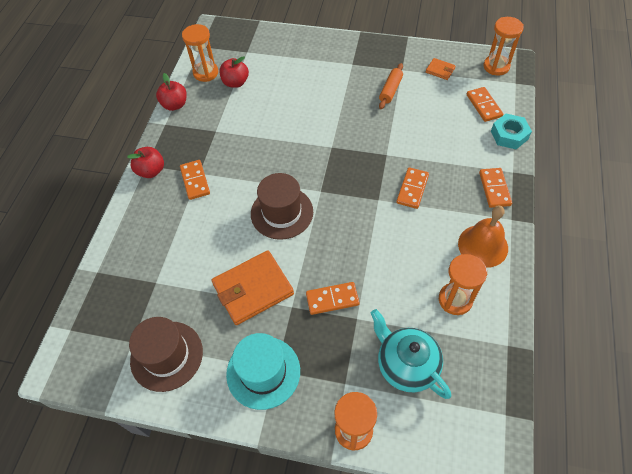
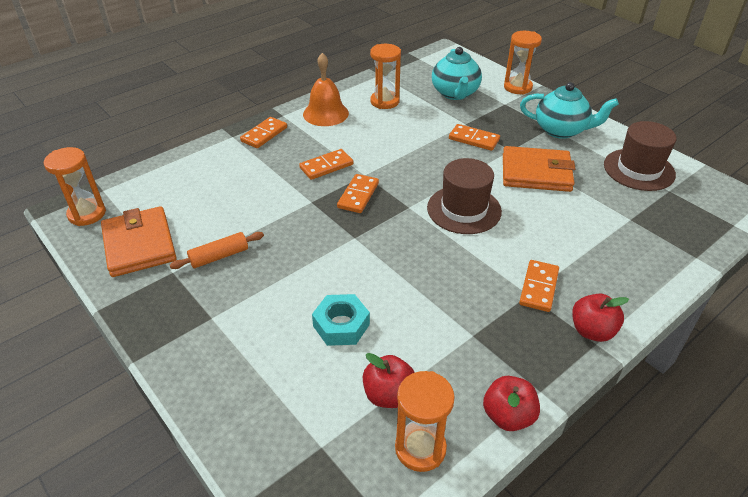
camera: 145 degrees left, 15 degrees down
turquoise hat [226,333,300,410] -> turquoise teapot [520,82,619,139]
orange wallet [426,58,456,80] -> orange wallet [101,206,177,277], size x2.14
orange domino [467,87,503,122] -> orange domino moved to [337,174,379,213]
turquoise nut [491,114,532,149] -> turquoise nut moved to [312,294,370,346]

